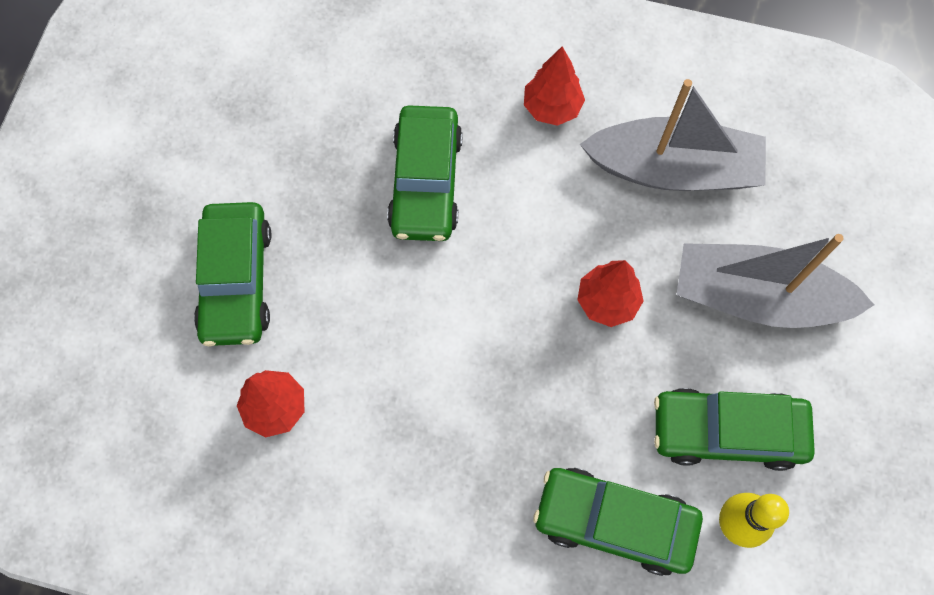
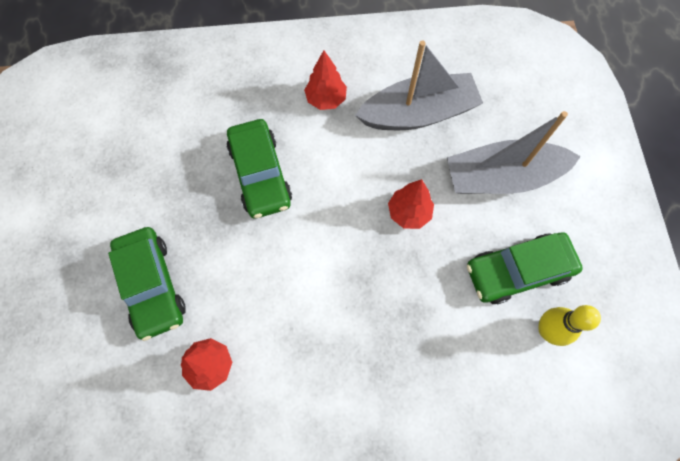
camera: 20 degrees left, 0 degrees up
green car [533,468,703,576] -> none

